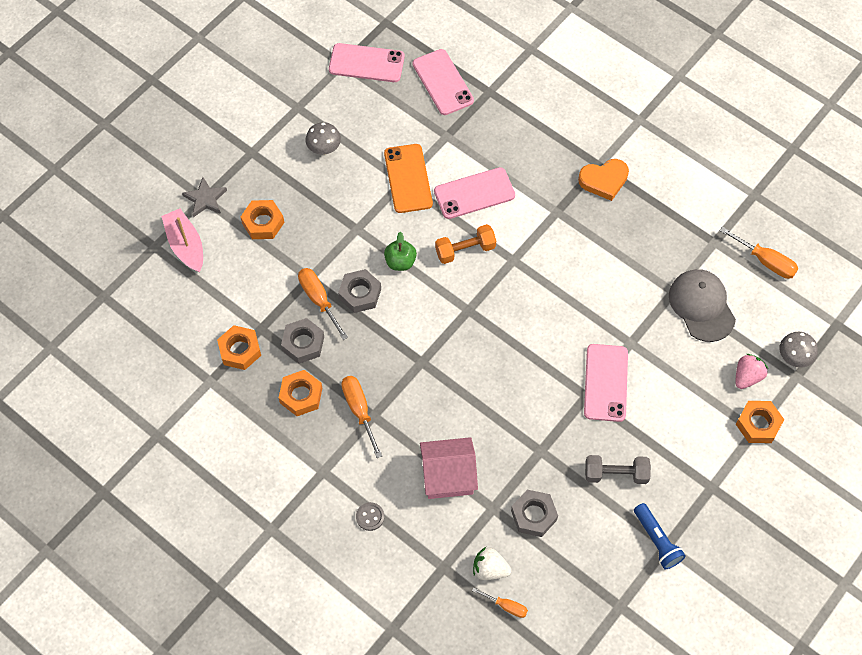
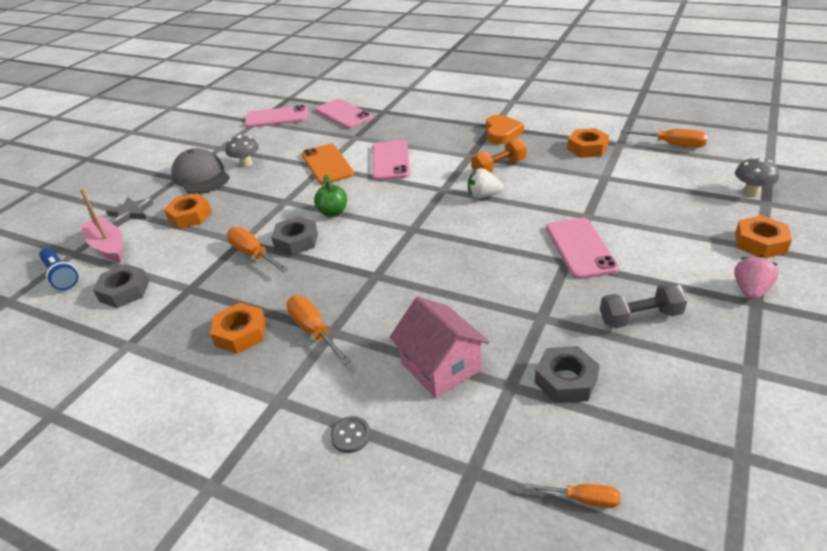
camera: 10 degrees left, 25 degrees down
orange nut [217,325,261,370] -> orange nut moved to [567,128,609,158]
grey nut [281,318,324,364] -> grey nut moved to [93,264,149,308]
pink house [420,437,478,499] -> pink house turned 75 degrees clockwise [389,297,490,398]
pink phone [434,167,515,219] -> pink phone turned 60 degrees counterclockwise [372,140,410,180]
orange dumbbell [435,224,496,264] -> orange dumbbell moved to [471,138,527,173]
white strawberry [473,547,512,580] -> white strawberry moved to [468,168,504,199]
orange heart [578,159,629,201] -> orange heart turned 60 degrees counterclockwise [486,115,524,144]
blue flashlight [634,503,686,570] -> blue flashlight moved to [39,248,78,290]
grey cap [669,269,736,342] -> grey cap moved to [171,148,230,194]
pink strawberry [735,354,768,389] -> pink strawberry moved to [734,255,779,300]

